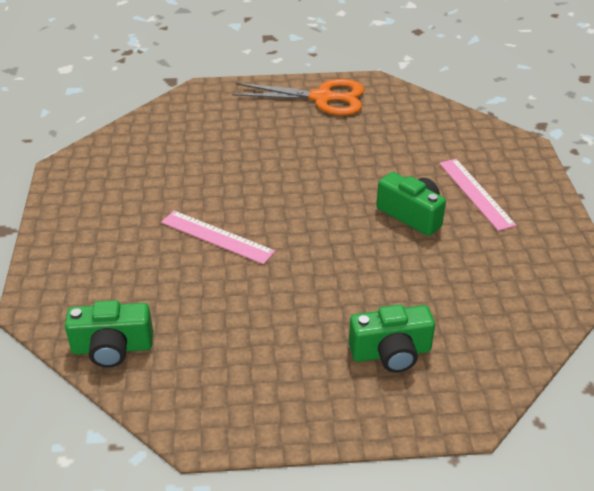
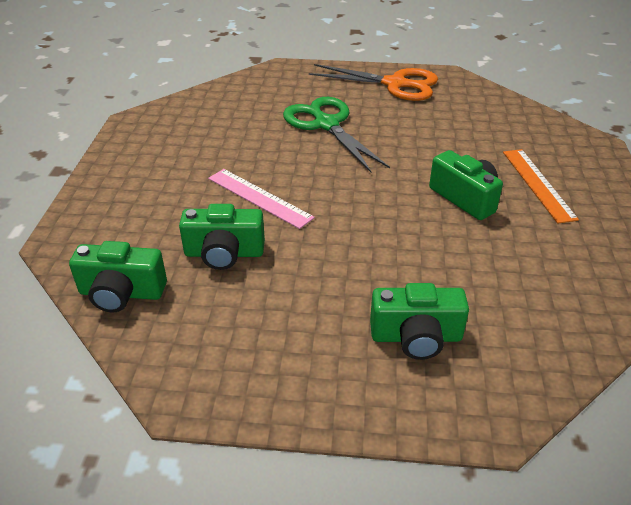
camera: 10 degrees right, 0 degrees up
pink ruler [439,159,516,231] -> orange ruler [503,149,579,224]
none -> green camera [179,204,265,270]
none -> green scissors [283,97,390,172]

